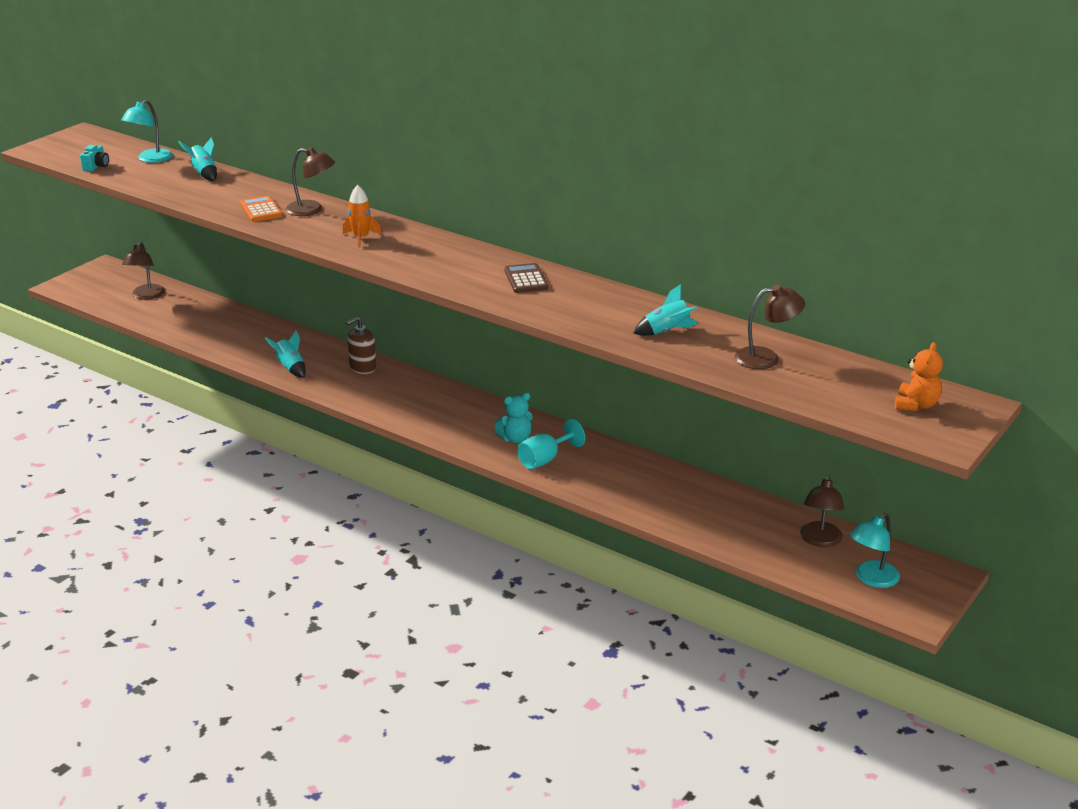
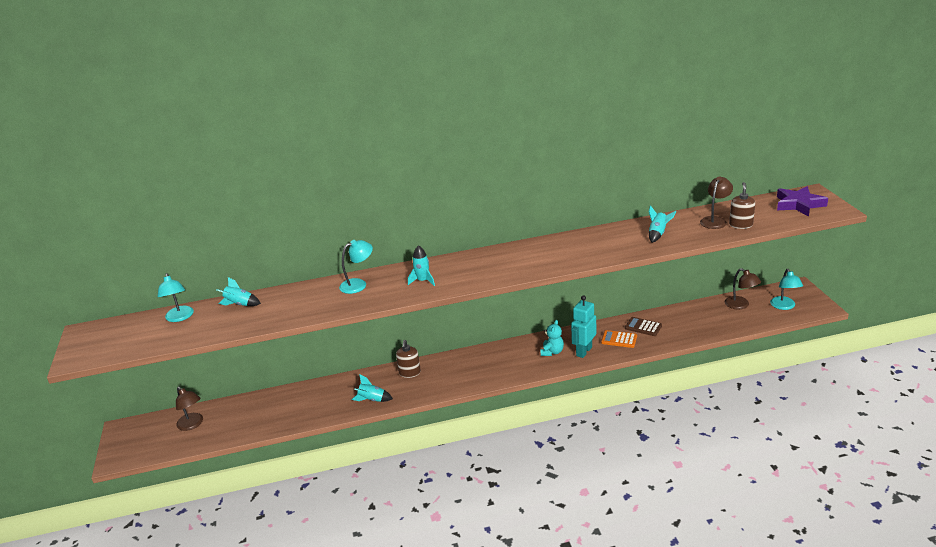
camera: 45 degrees left, 0 degrees up
turquoise camera [80,145,109,171] -> none
orange calculator [240,196,282,222] -> orange calculator moved to [601,330,637,348]
brown lamp [286,147,335,216] -> turquoise lamp [339,240,373,294]
orange rocket [343,185,381,248] -> turquoise rocket [408,245,435,286]
brown calculator [504,263,549,293] -> brown calculator moved to [625,317,662,336]
turquoise goblet [517,419,585,469] -> turquoise robot [571,296,596,358]
orange teddy bear [895,342,943,411] -> purple star [777,186,828,217]
none -> brown soap dispenser [729,182,755,229]

